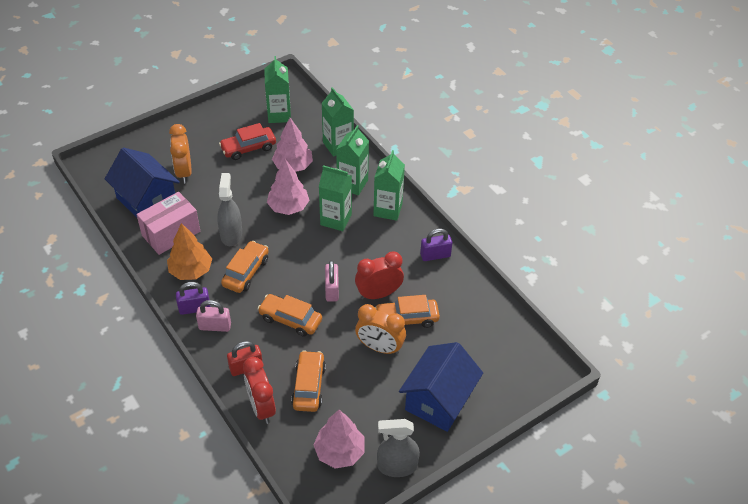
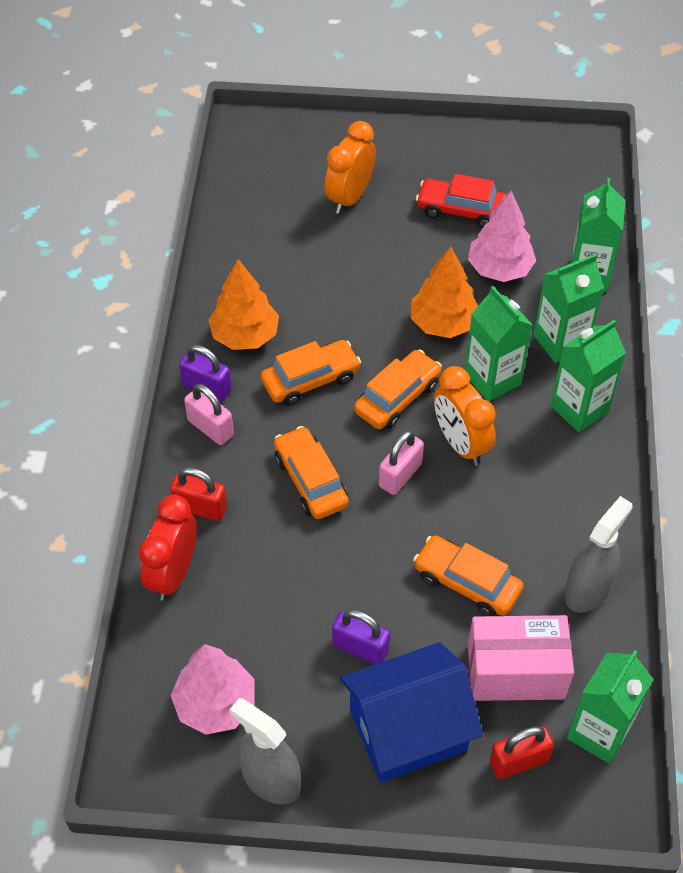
camera: 40 degrees right, 5 degrees up
blue house [105,148,180,218] -> none
pink box [136,192,200,255] -> pink box moved to [468,615,574,701]
grey spray bottle [217,173,242,246] -> grey spray bottle moved to [565,496,633,613]
green carton [264,56,291,123] -> green carton moved to [567,650,653,764]
pink tree [267,159,310,215] -> orange tree [411,247,478,338]
orange car [291,350,326,412] -> orange car moved to [354,349,442,429]
red clock [355,251,404,300] -> none
orange clock [355,304,406,355] -> orange clock moved to [434,366,496,466]
purple padlock [420,229,452,261] -> purple padlock moved to [332,609,390,664]
none -> red padlock [490,726,554,779]

